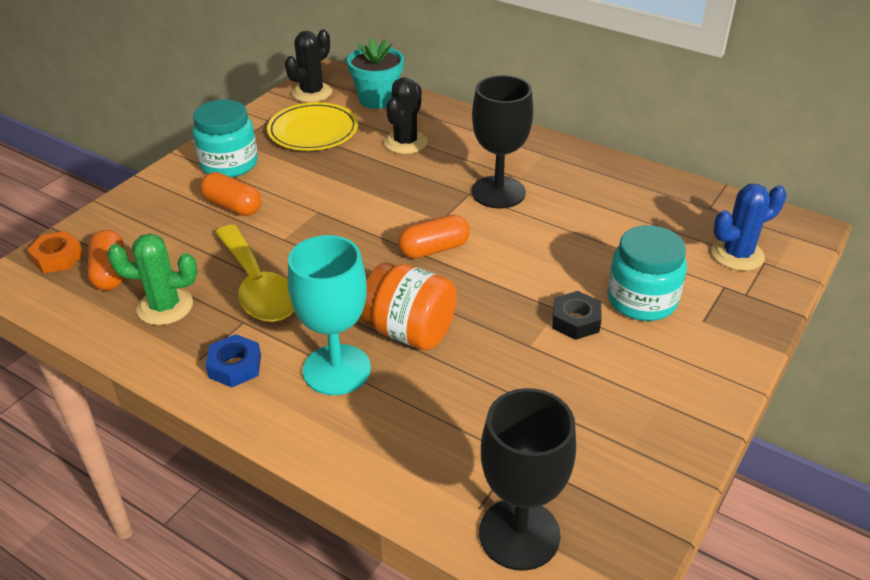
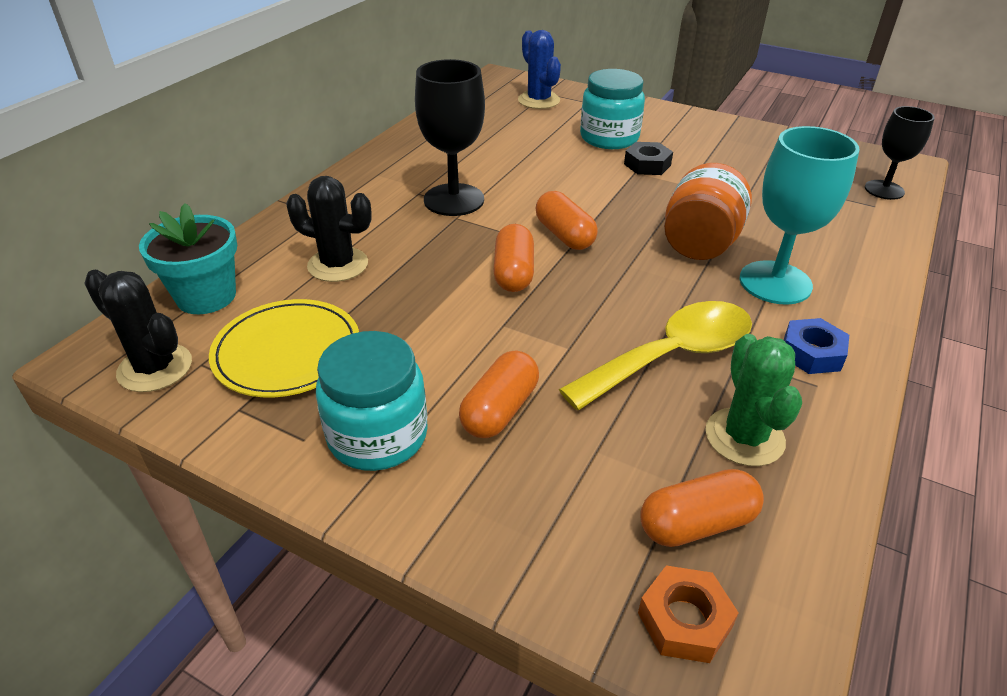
camera: 95 degrees left, 0 degrees up
black goblet [479,388,576,571] -> black goblet [865,106,935,200], size x0.63
none -> orange capsule [493,224,534,292]

